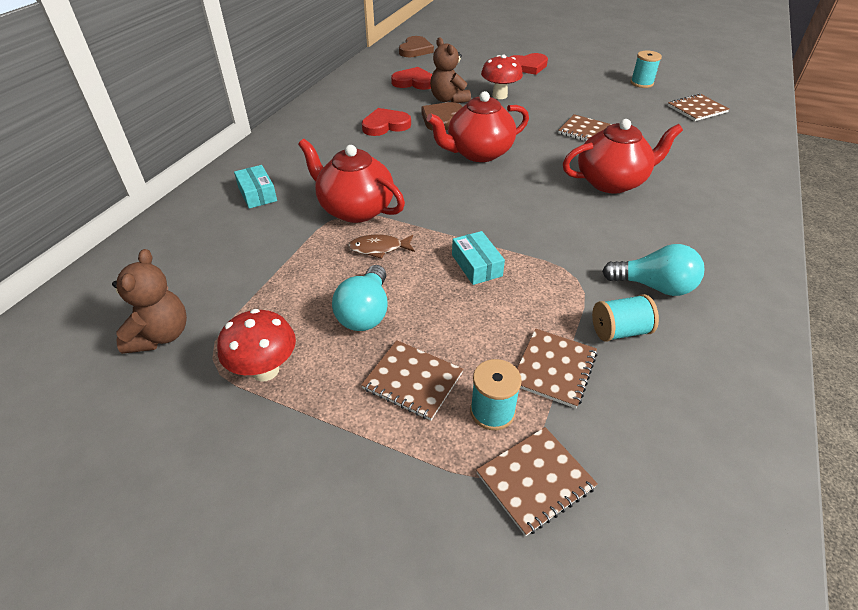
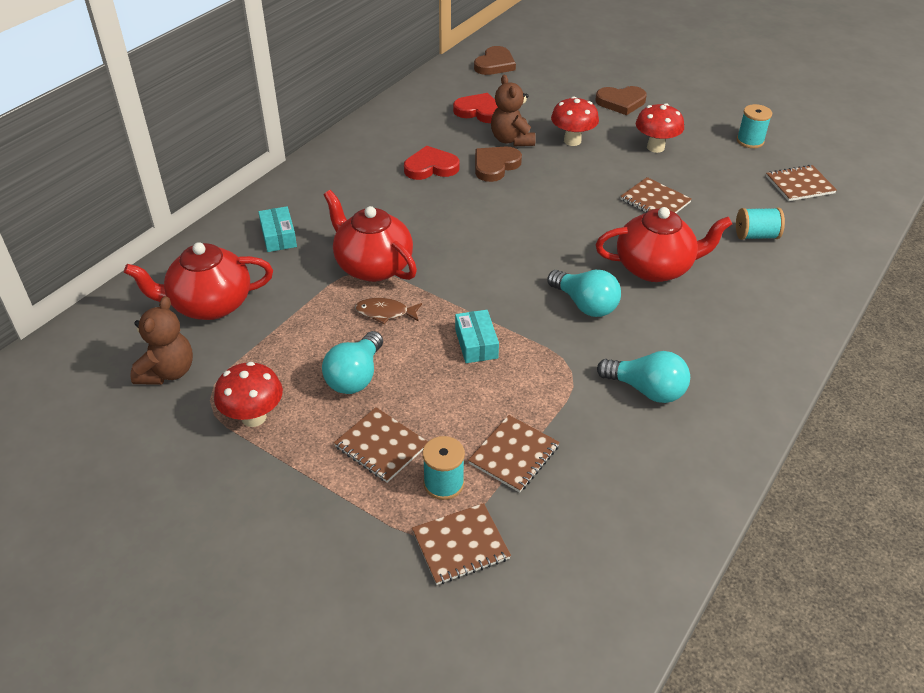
camera: 10 degrees right, 0 degrees up
red teapot [427,91,529,162] -> red teapot moved to [124,242,273,320]
red heart [510,53,548,75] -> brown heart [596,86,647,115]
turquoise spool [592,294,659,342] -> turquoise spool moved to [736,208,785,240]
none -> turquoise light bulb [547,270,621,317]
none -> red mushroom [636,103,684,153]

